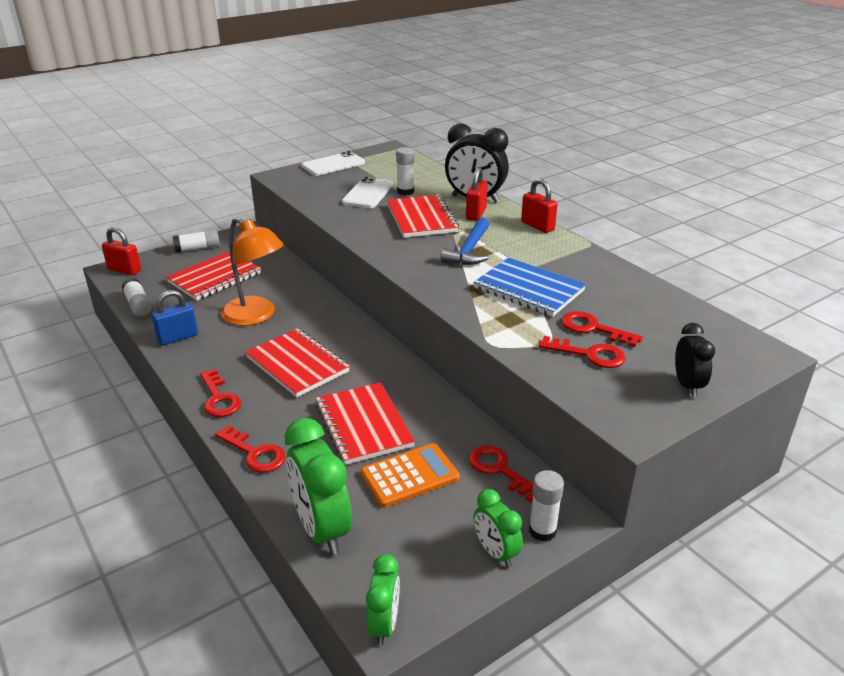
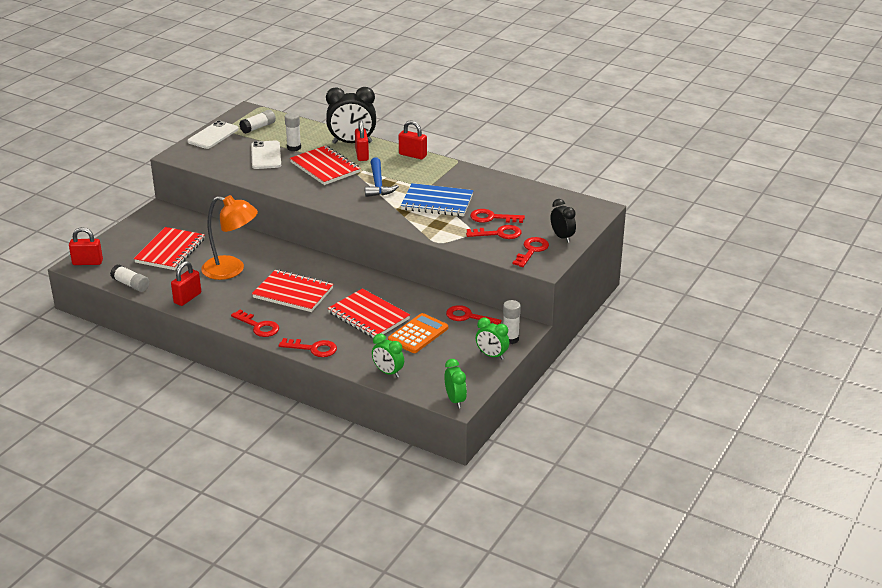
camera: 25 degrees left, 0 degrees up
blue padlock [151,290,198,345] -> red padlock [171,261,201,306]
white glue stick [172,229,220,253] -> white glue stick moved to [239,110,276,134]
green clock [285,418,352,555] -> green clock [372,333,404,378], size x0.58
none -> red key [513,237,549,267]

